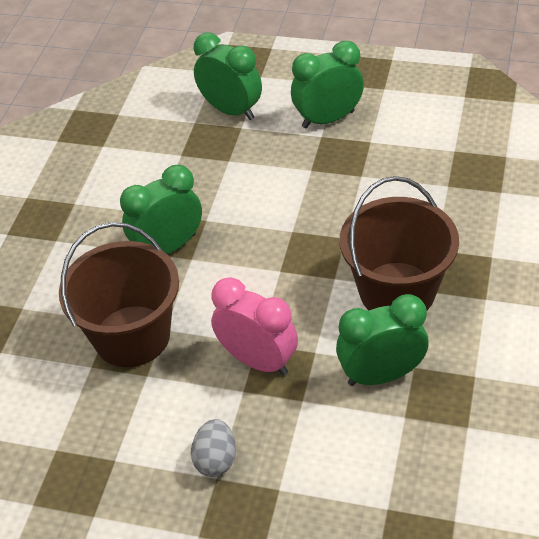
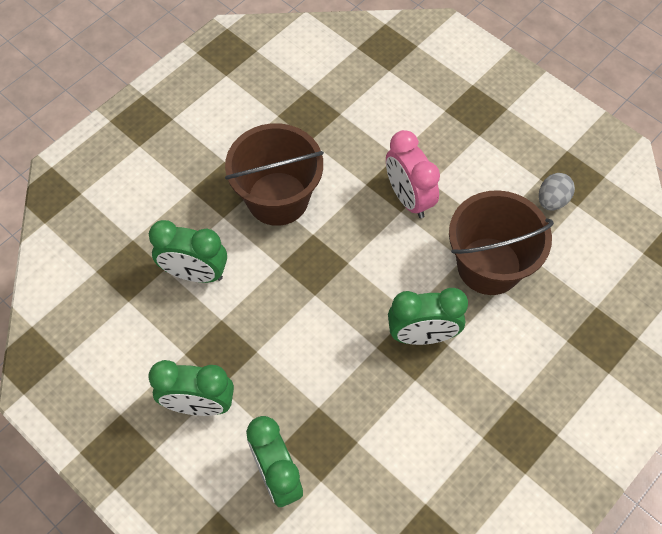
camera: 155 degrees left, 15 degrees up
grey egg [191,419,236,477] -> grey egg moved to [539,173,575,210]
green clock [336,294,429,386] -> green clock moved to [149,220,227,283]

